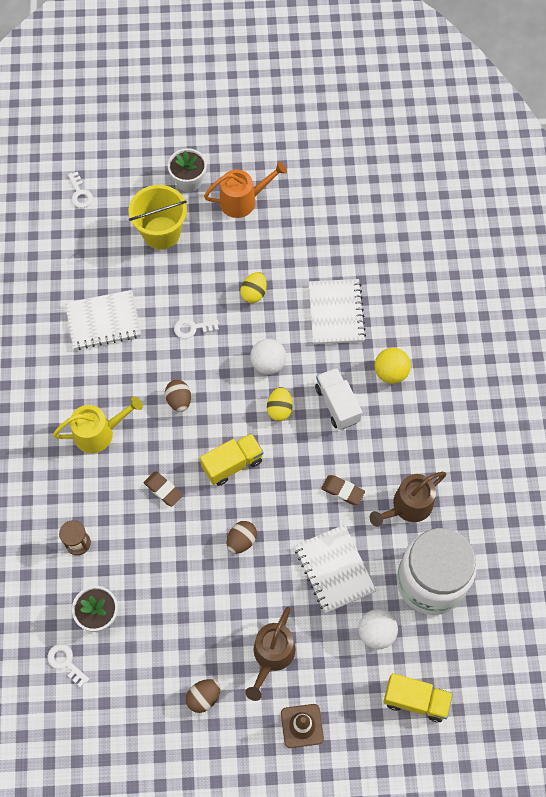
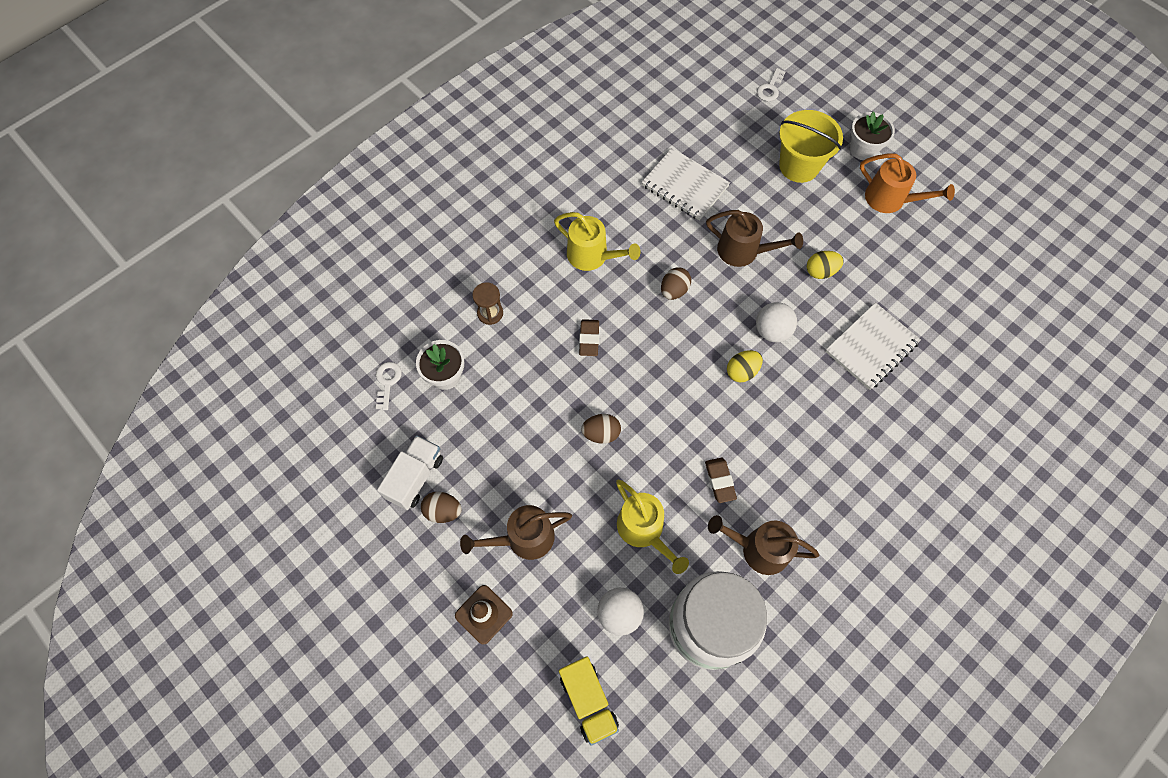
camera: 50 degrees right, 0 degrees up
white key [174,318,219,339] -> brown watering can [706,210,803,267]
yellow truck [200,433,263,486] -> none
white notebook [295,524,376,614] -> yellow watering can [616,480,689,574]
white truck [315,368,362,430] -> white truck moved to [377,435,443,510]
yellow ball [375,348,411,384] -> none

